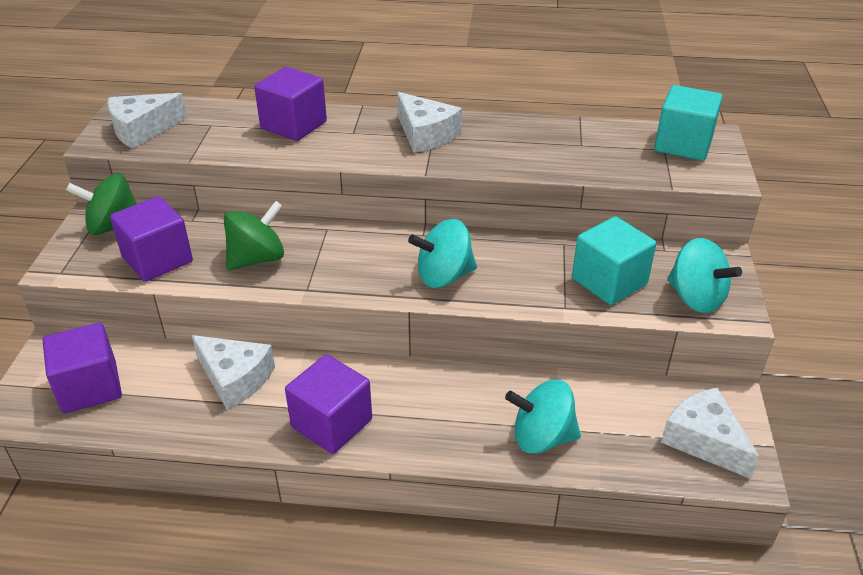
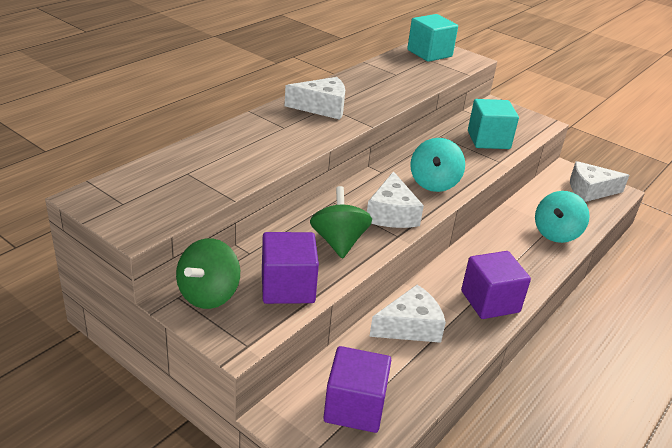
camera: 60 degrees left, 5 degrees down
white cheese [107,93,187,149] -> white cheese moved to [367,171,424,228]
purple cube [254,67,327,141] -> none
turquoise spinning top [667,238,742,313] -> none

